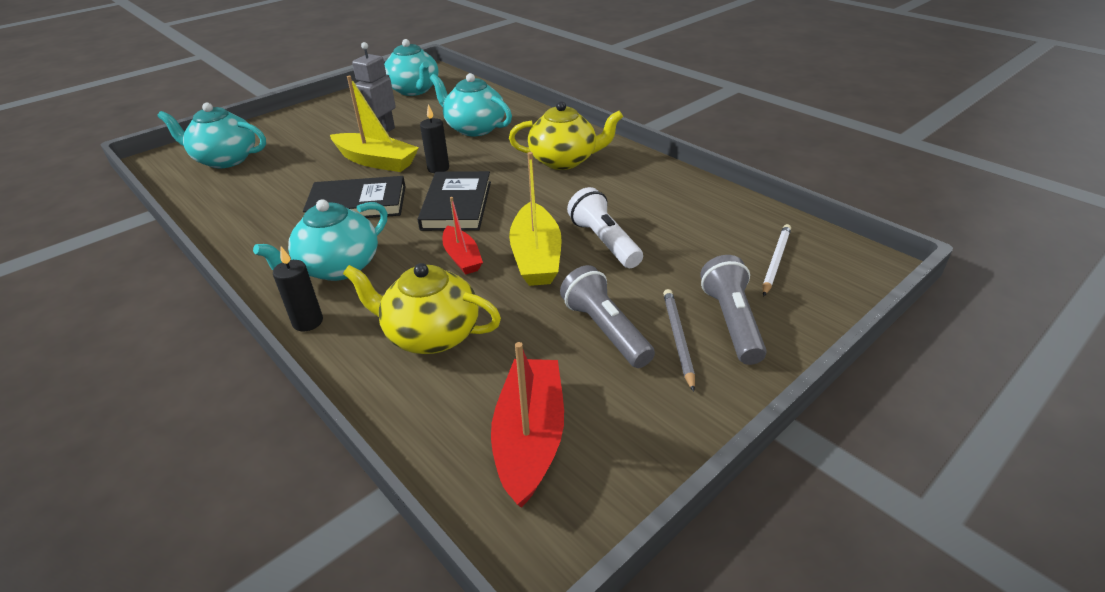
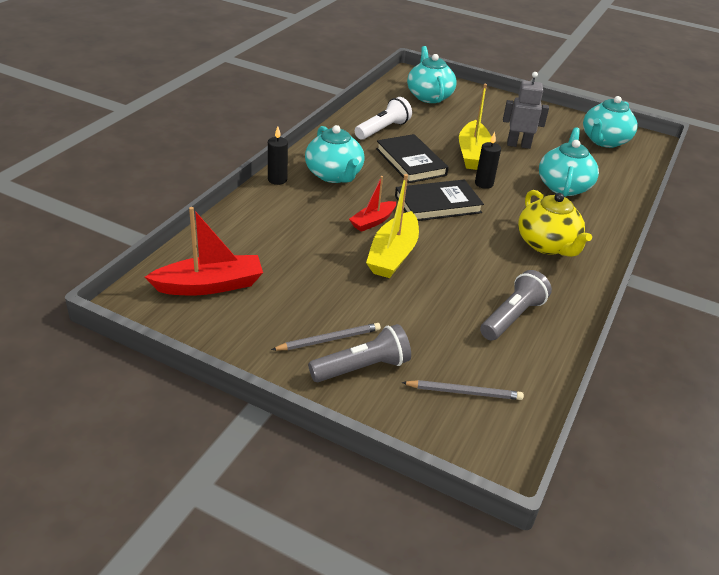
camera: 65 degrees right, 0 degrees up
turquoise teapot [253,199,387,281] -> turquoise teapot turned 135 degrees counterclockwise [305,125,365,183]
yellow teapot [343,263,501,354] -> none
yellow boat [509,152,562,286] -> yellow boat turned 45 degrees counterclockwise [366,174,419,278]
grey flashlight [560,265,655,368] -> grey flashlight moved to [480,270,552,340]
white flashlight [567,187,643,268] -> white flashlight moved to [355,97,412,140]
white pencil [763,224,791,297] -> grey pencil [401,380,524,400]

